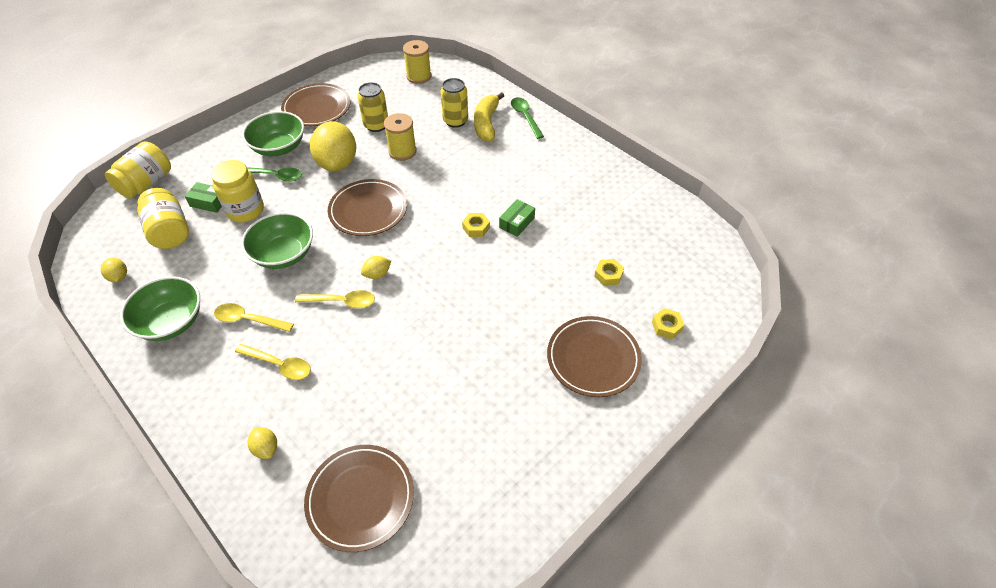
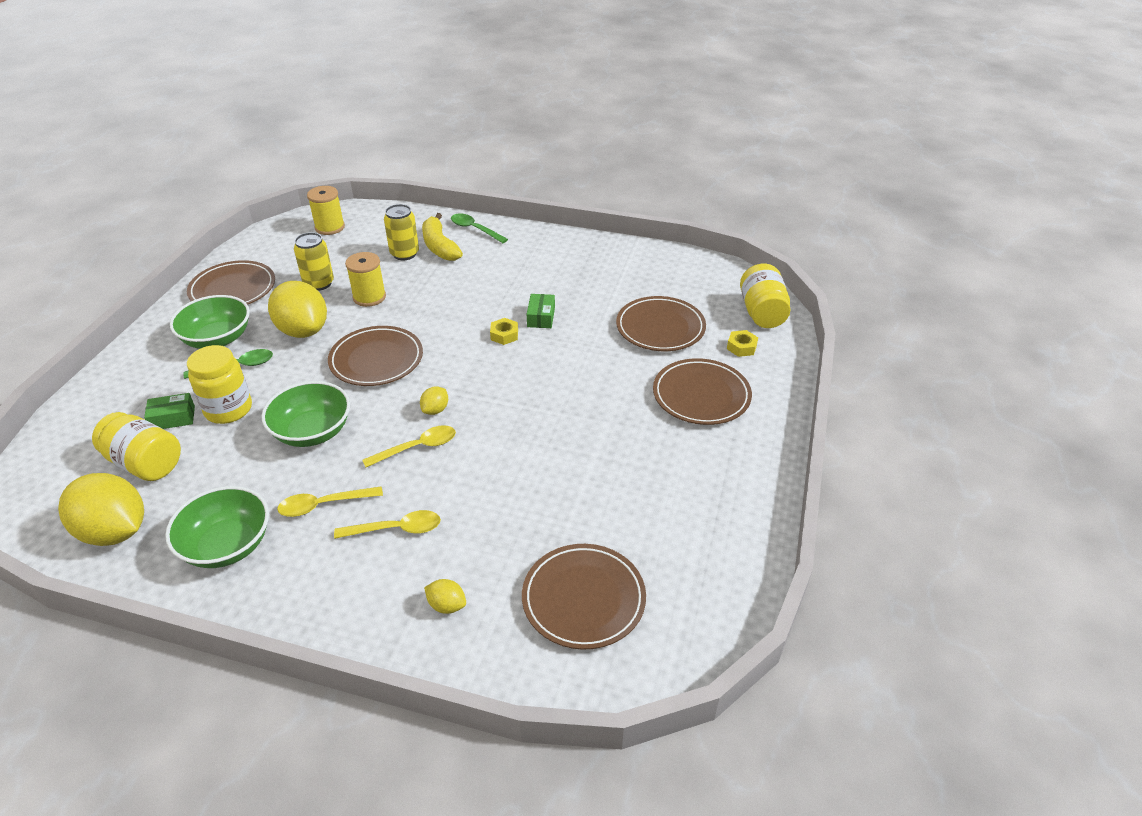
camera: 30 degrees left, 10 degrees down
yellow lemon [101,258,127,282] -> yellow lemon [58,473,144,546], size x2.27
yellow jar [105,141,171,199] -> yellow jar moved to [740,264,790,328]
yellow nut [594,259,624,286] -> brown plate [616,296,706,351]

